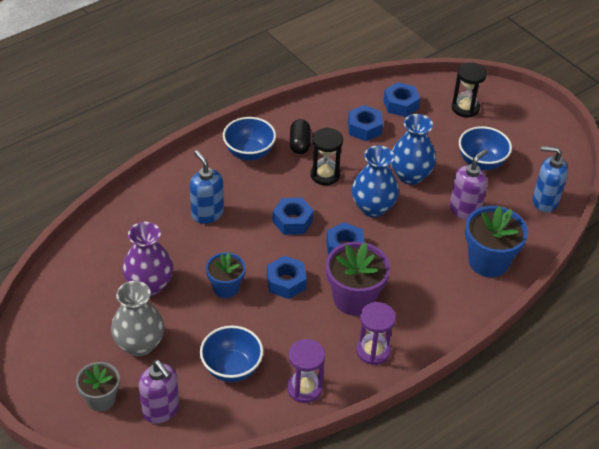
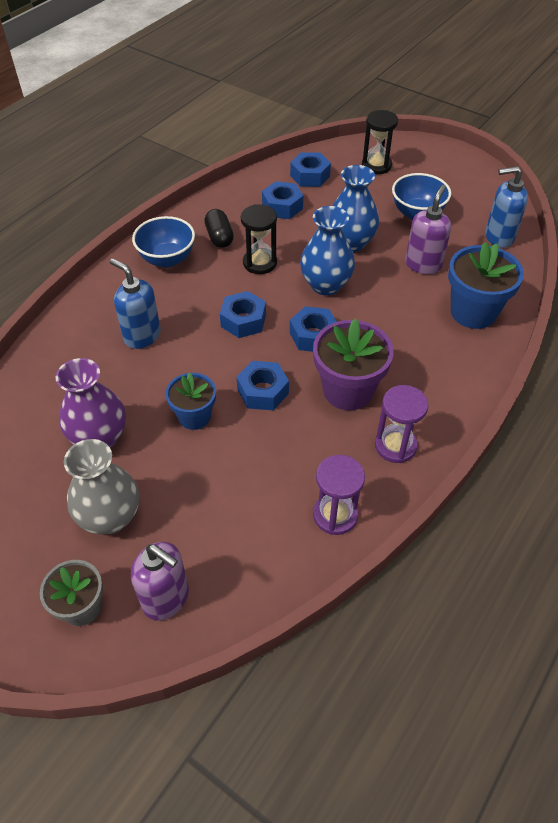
camera: 15 degrees left, 5 degrees up
blue bowl [200,325,263,382] -> none

